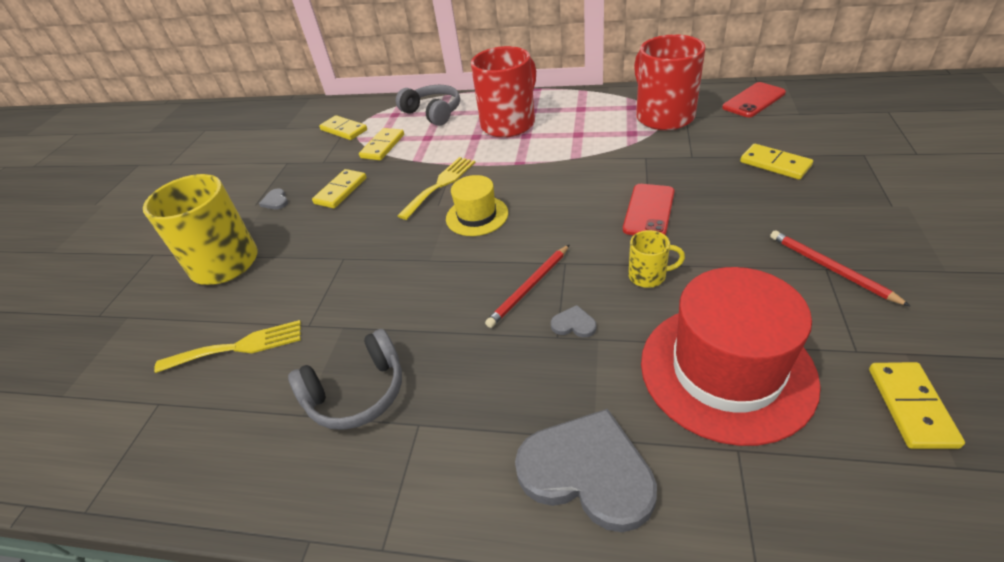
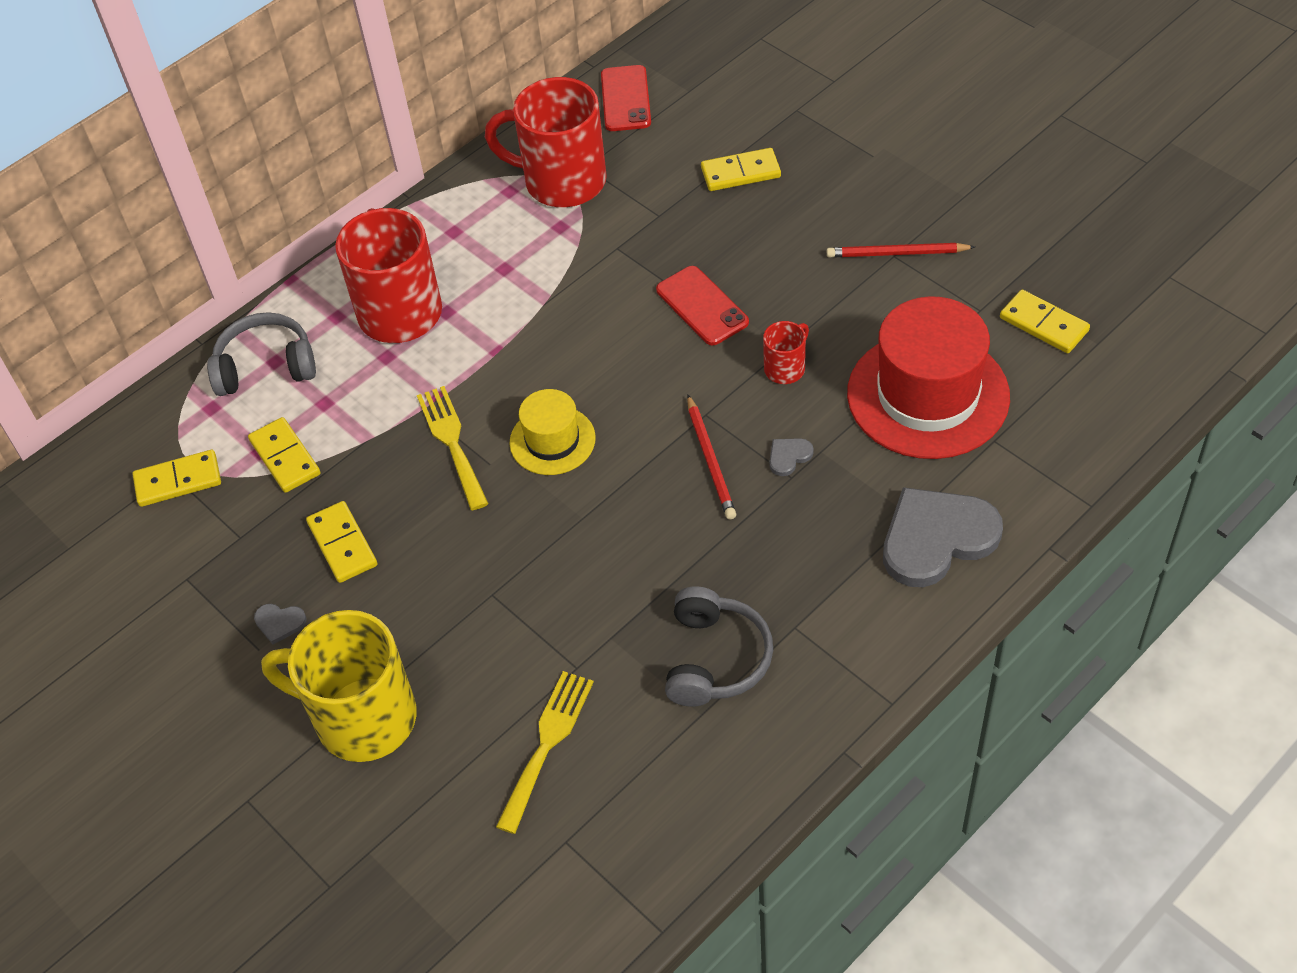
camera: 55 degrees left, 10 degrees up
yellow mug [628,230,685,288] -> red mug [763,321,809,384]

